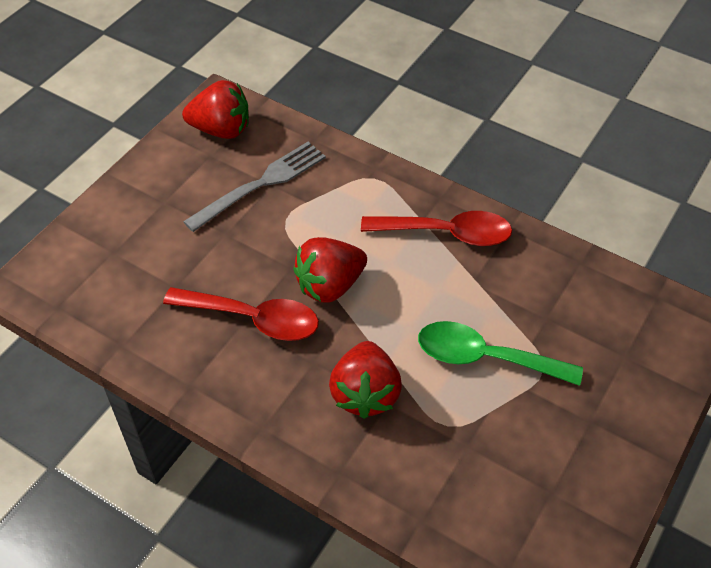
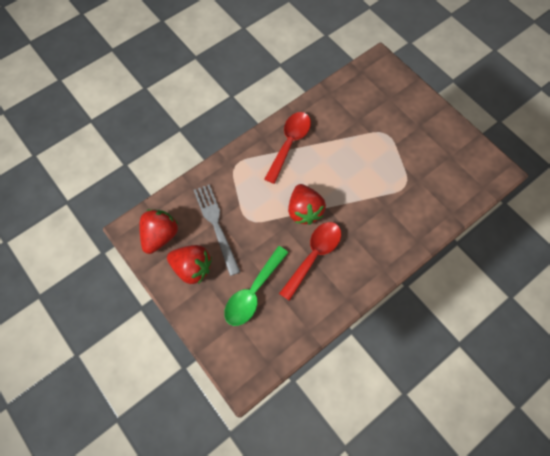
camera: 70 degrees left, 15 degrees up
red strawberry [329,341,402,419] -> red strawberry moved to [167,245,212,284]
green spoon [418,321,583,386] -> green spoon moved to [224,246,288,326]

